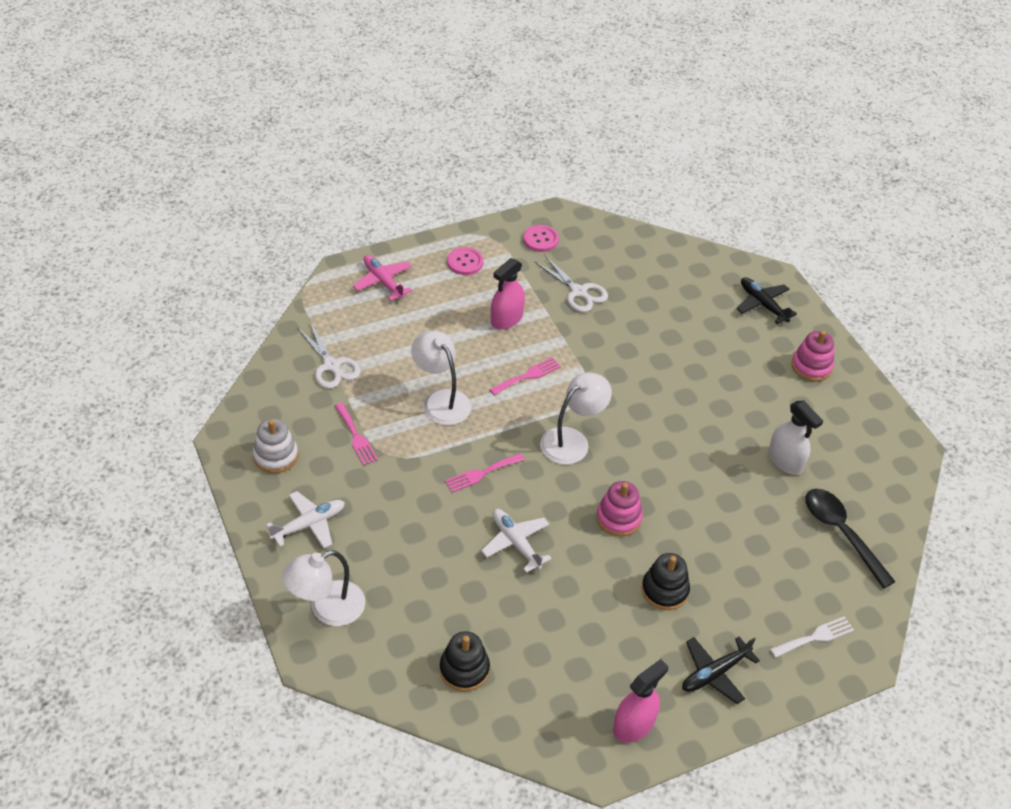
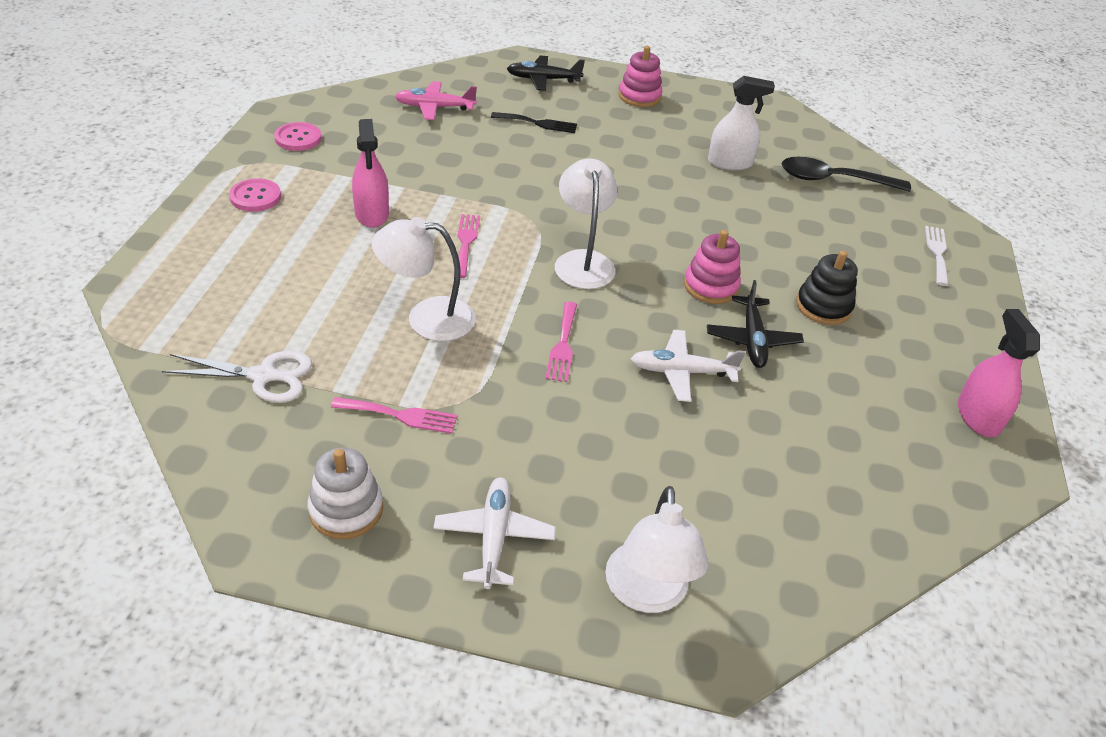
camera: 55 degrees left, 5 degrees down
pink plane [353,255,413,301] -> pink plane moved to [395,81,477,120]
black stacking toy [440,631,490,691] -> none
white scissors [534,255,608,312] -> none
black plane [682,637,760,704] -> black plane moved to [707,280,804,368]
none -> black fork [491,112,577,133]

